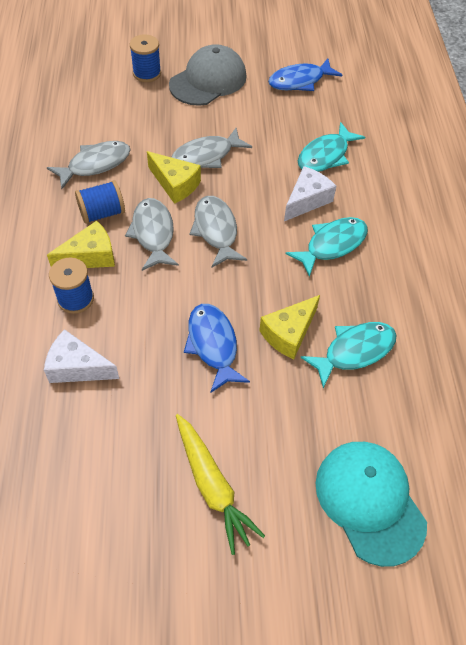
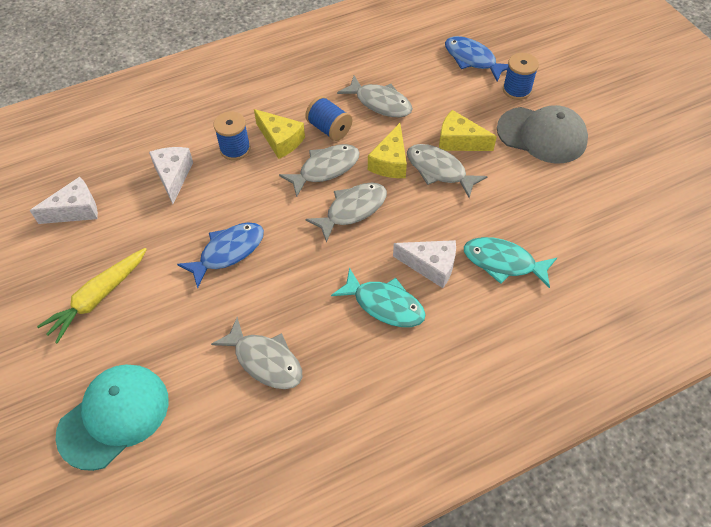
camera: 70 degrees right, 0 degrees up
yellow cheese [259,295,320,359] -> yellow cheese moved to [439,110,497,151]
blue fish [268,58,342,91] -> blue fish moved to [445,36,508,82]
turquoise fish [301,322,396,388] -> grey fish [211,317,303,389]
none -> white cheese [30,177,98,224]

